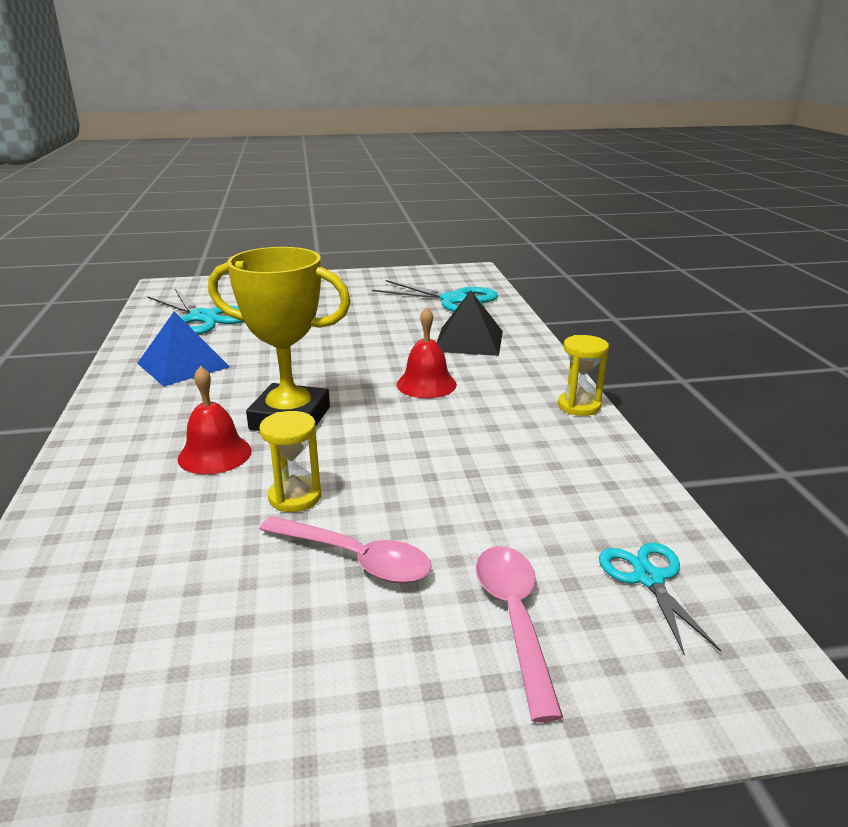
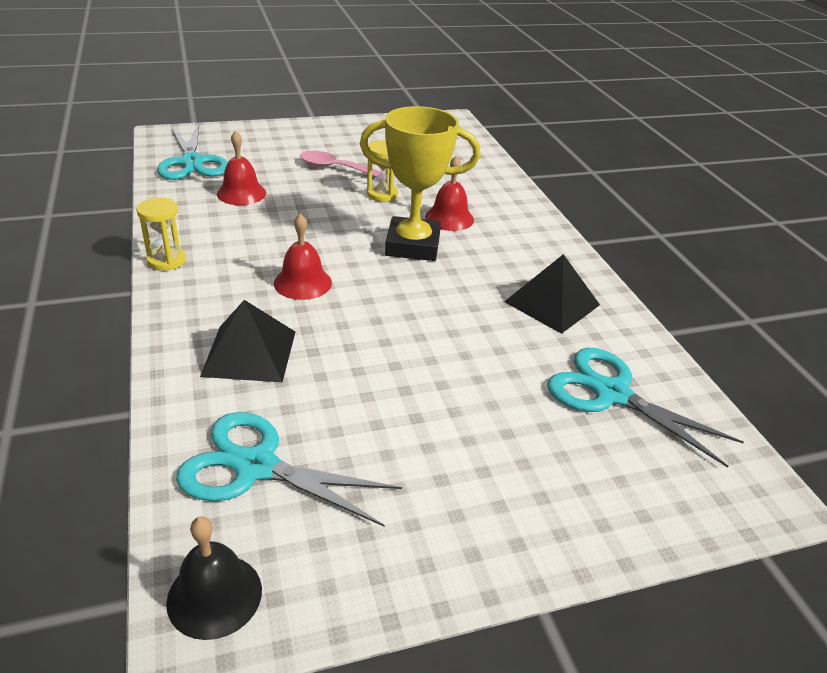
camera: 170 degrees right, 10 degrees up
blue pyramid [137,312,230,386] -> black pyramid [504,254,600,334]
pink spoon [476,546,563,722] -> none
turquoise scissors [599,543,721,656] -> turquoise scissors [157,125,228,180], size x1.68
none -> black bell [166,517,262,640]
none -> red bell [217,131,266,205]

